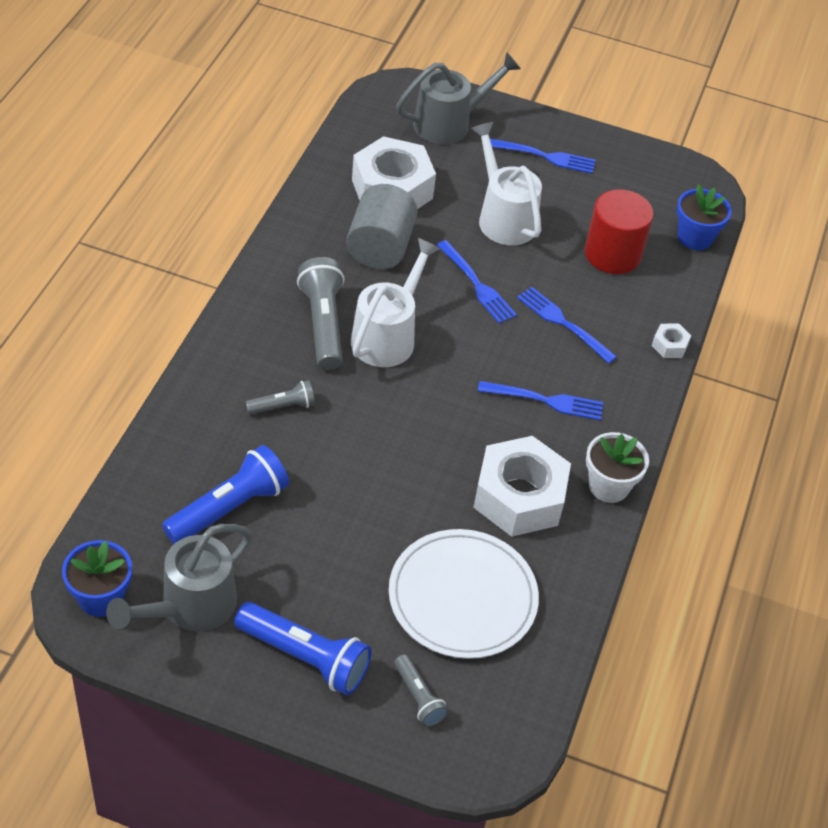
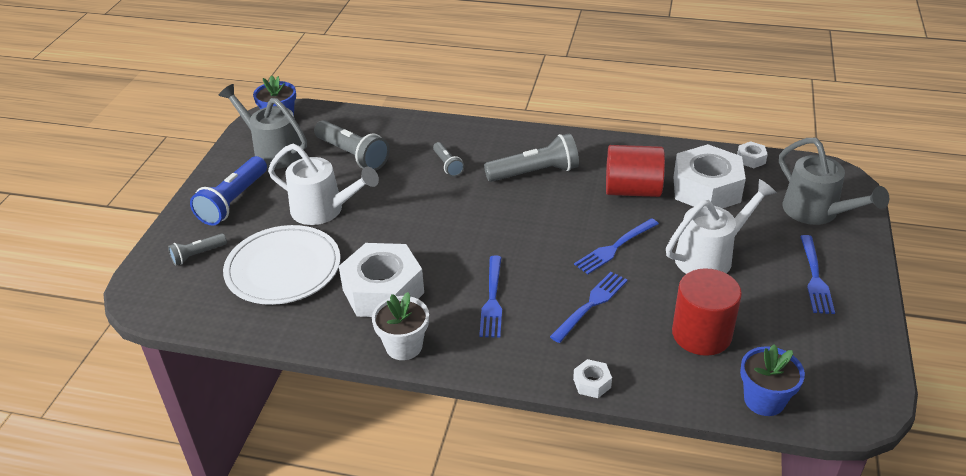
camera: 90 degrees right, 10 degrees down
blue flashlight [162,445,289,544] -> grey flashlight [314,120,390,171]
grey cylinder [346,184,417,269] -> red cylinder [606,145,665,197]
white watering can [351,238,440,367] -> white watering can moved to [268,144,379,225]
none -> white nut [737,141,768,168]

